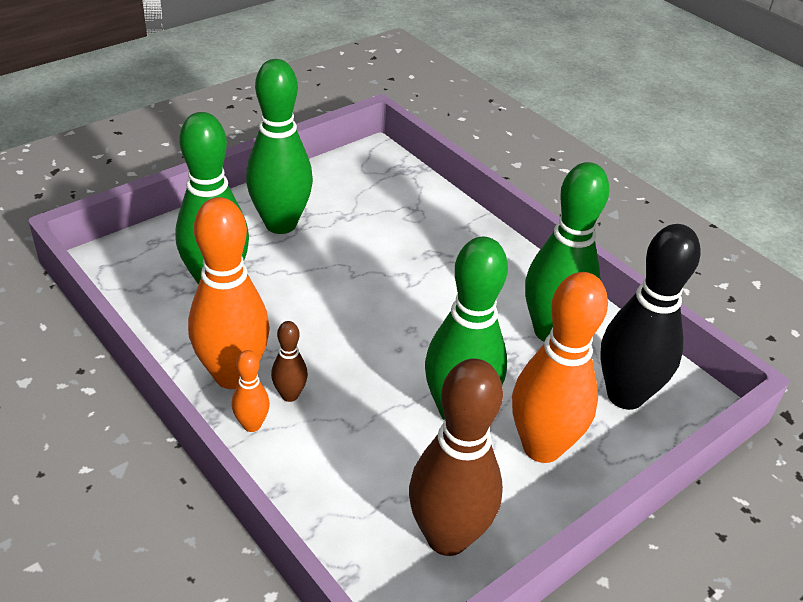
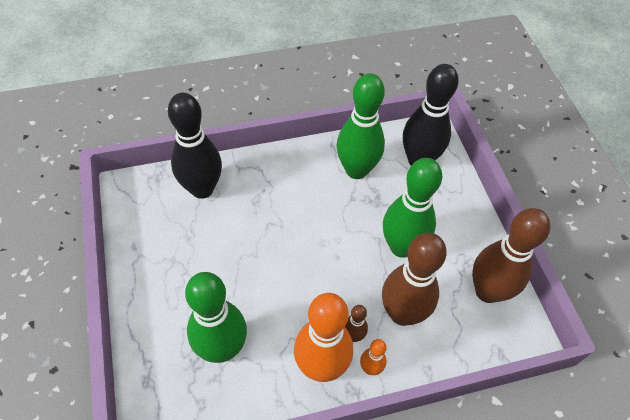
camera: 65 degrees left, 15 degrees up
green bowling pin [246,59,313,234] -> none
orange bowling pin [512,272,608,463] -> none
none -> black bowling pin [168,93,222,199]
none -> brown bowling pin [382,233,447,326]

